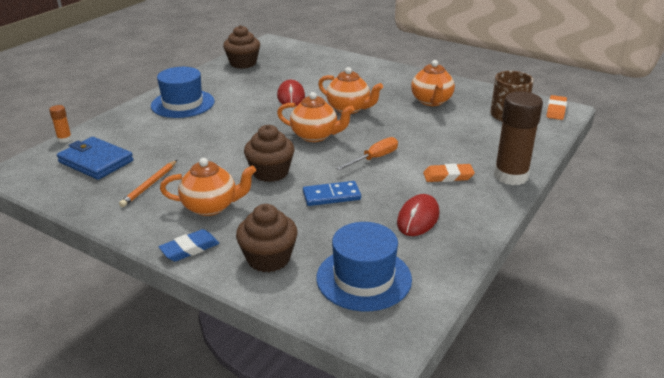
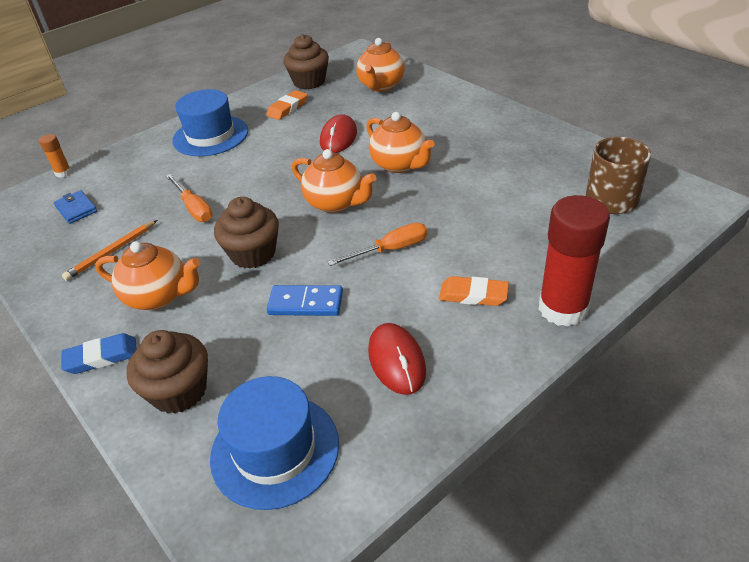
camera: 20 degrees right, 10 degrees up
blue wallet [57,137,134,180] -> blue wallet [54,190,97,224], size x0.56
red mouse [397,194,440,236] -> red mouse turned 60 degrees counterclockwise [368,323,426,395]
orange teapot [411,60,455,106] -> orange teapot moved to [356,38,405,92]
brown glue stick [494,91,543,185] -> red glue stick [538,195,610,327]
orange eraser [546,95,567,120] -> orange eraser moved to [266,90,308,120]
none -> orange screwdriver [166,174,212,222]

